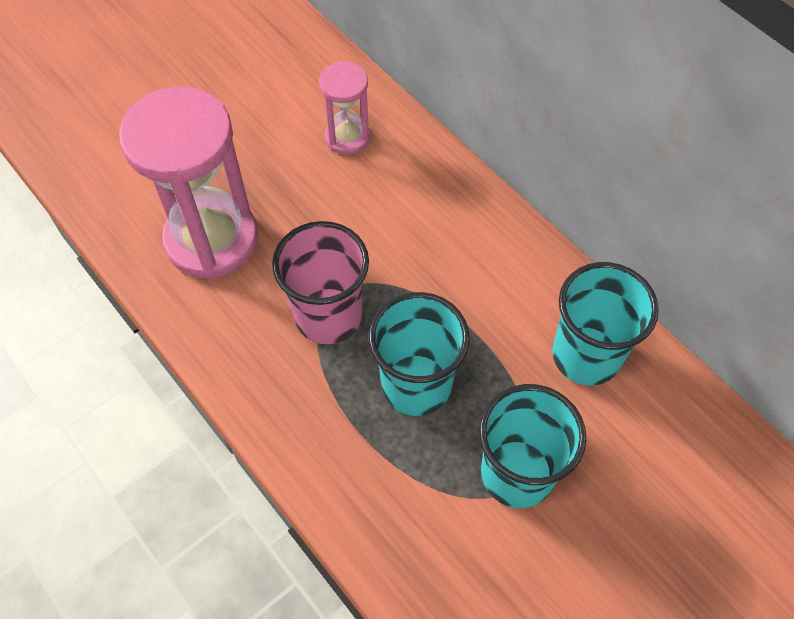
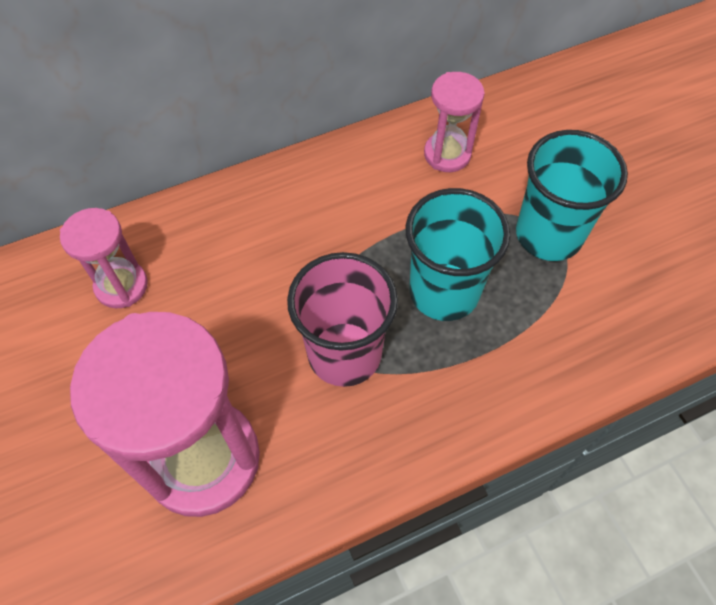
camera: 75 degrees left, 0 degrees up
turquoise cup [552,262,659,385] -> pink hourglass [424,72,485,172]

